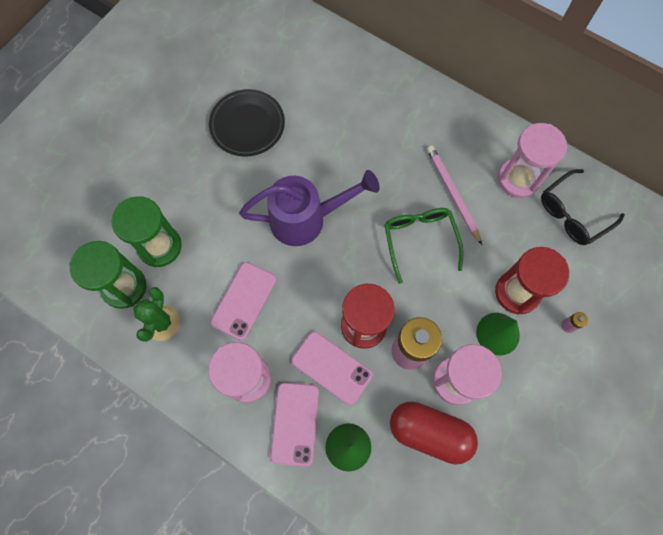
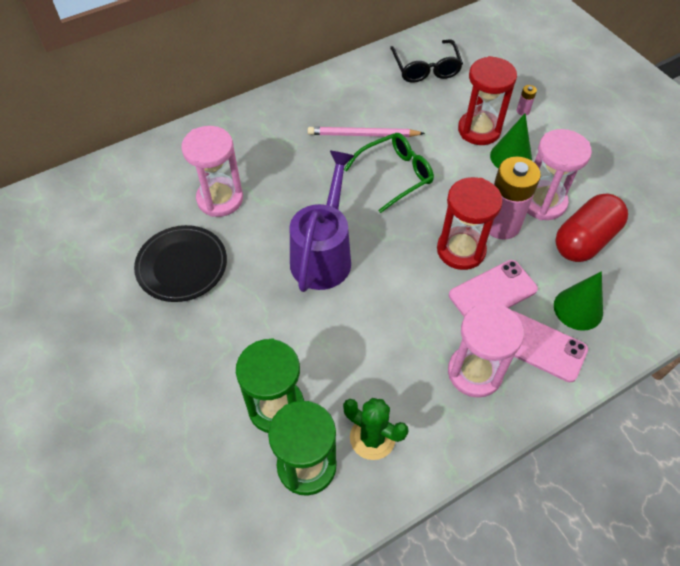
camera: 65 degrees left, 15 degrees down
pink phone [210,262,276,340] -> none
green glasses [384,208,464,284] -> green glasses turned 135 degrees clockwise [344,133,434,213]
pink hourglass [498,123,567,198] -> pink hourglass moved to [181,126,243,217]

